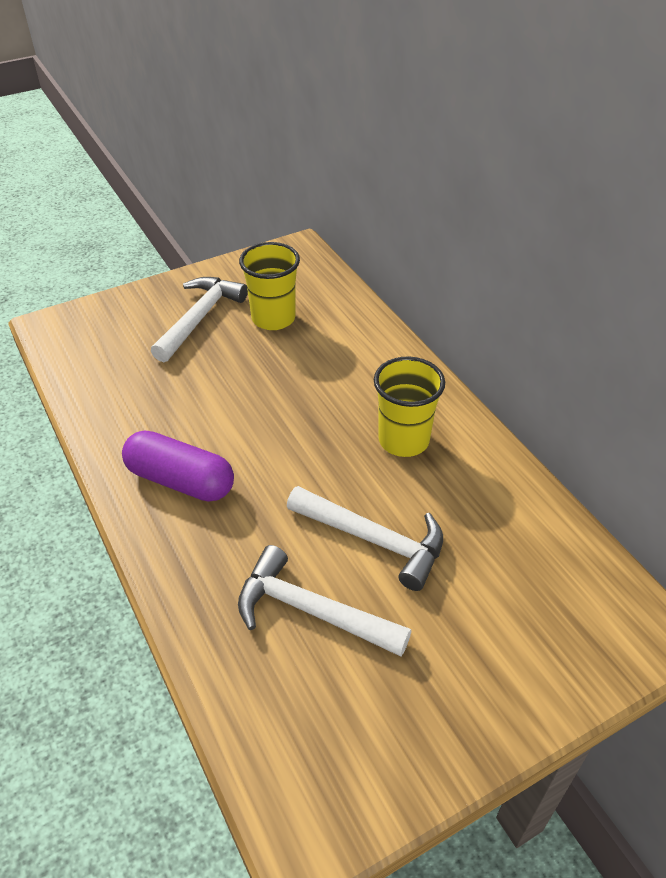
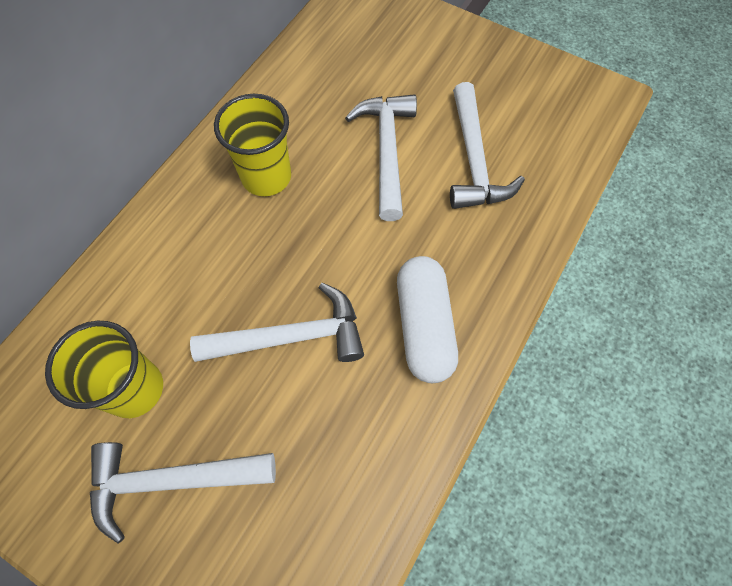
camera: 120 degrees left, 20 degrees up
purple capsule [122,431,234,502] -> white capsule [397,256,458,383]
none -> white hammer [190,283,364,362]

